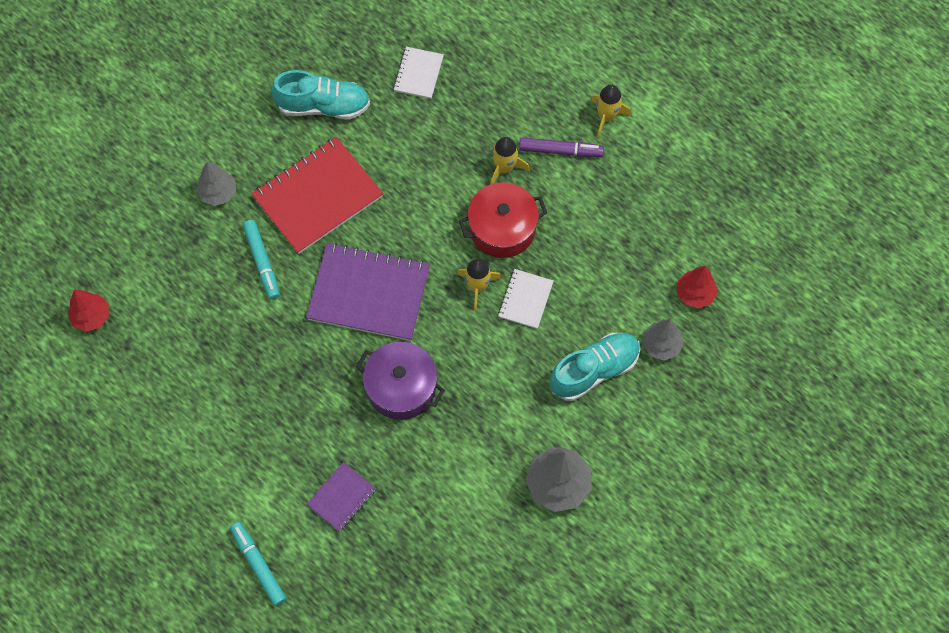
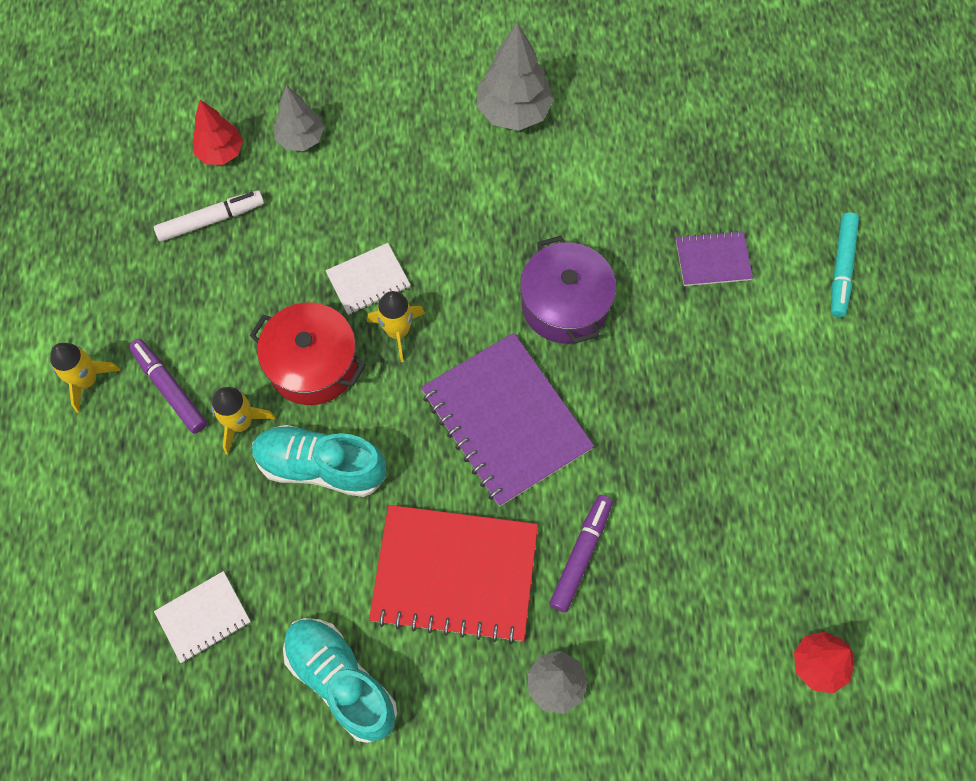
camera: 135 degrees left, 0 degrees up
turquoise marker [243,220,280,300] -> purple marker [550,495,613,612]
turquoise shoe [550,333,640,401] -> turquoise shoe moved to [252,425,386,497]
none -> white marker [154,191,264,242]

